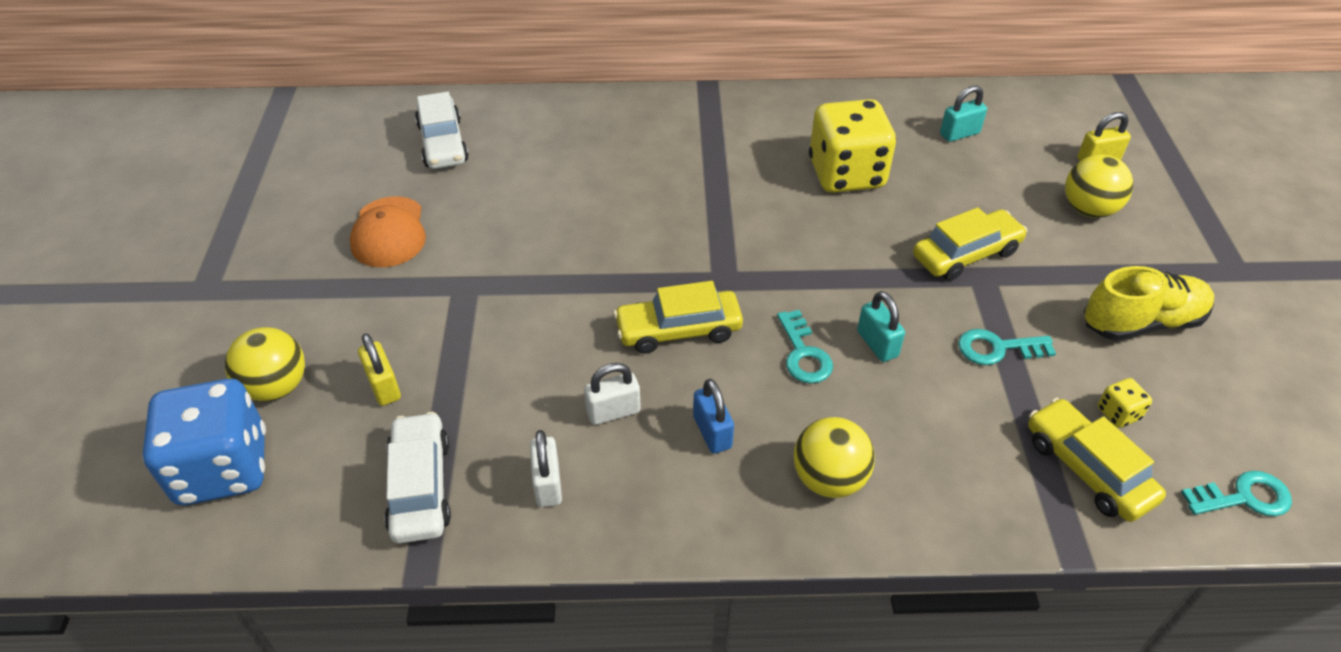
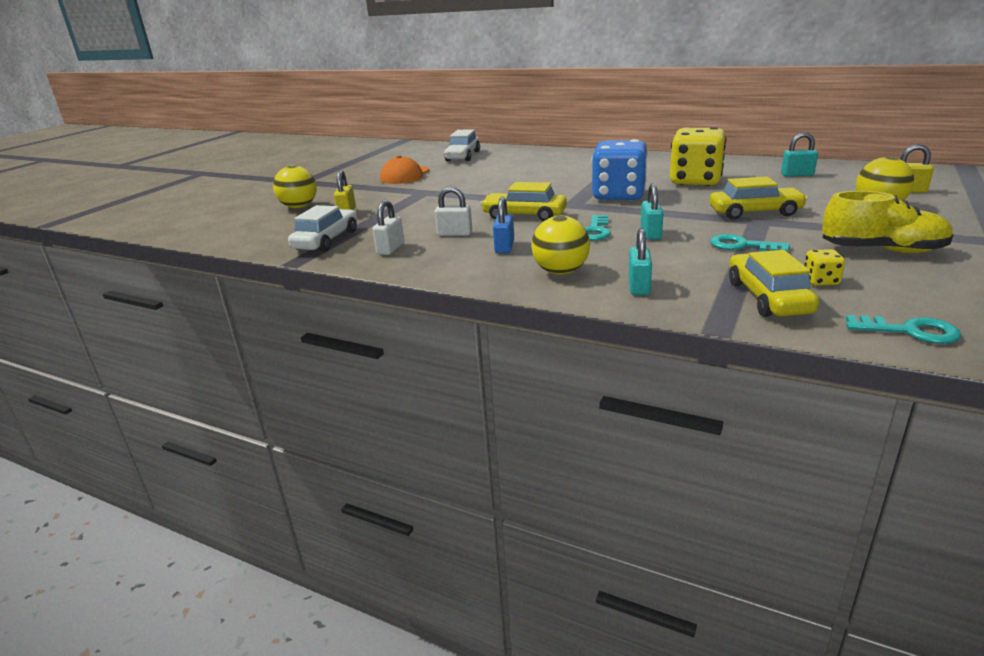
camera: 30 degrees right, 20 degrees down
blue dice [142,379,266,505] -> blue dice moved to [592,139,648,201]
none -> turquoise padlock [628,228,652,295]

